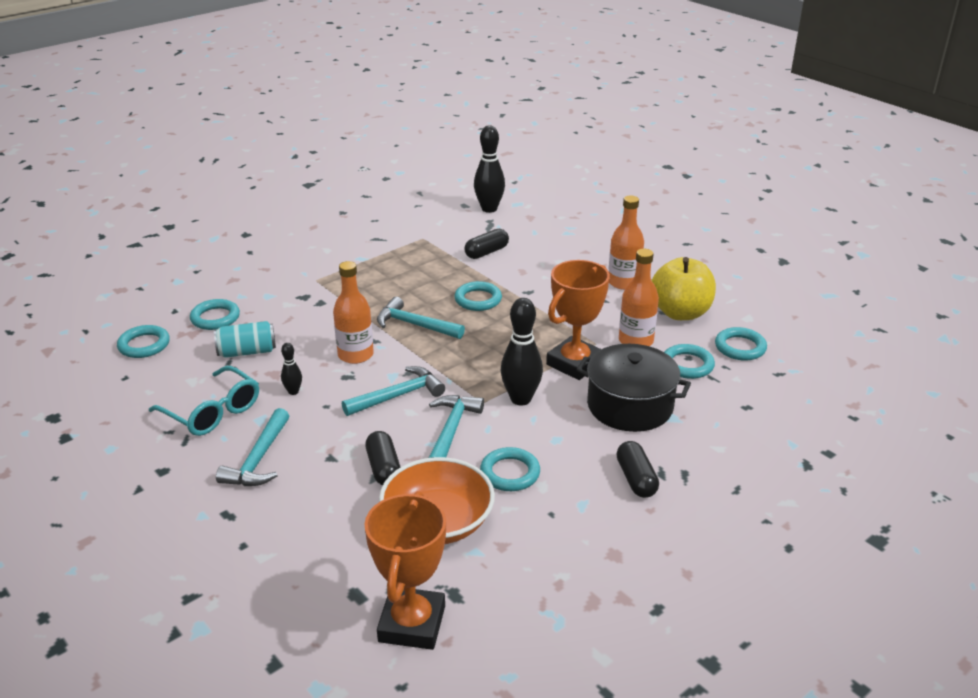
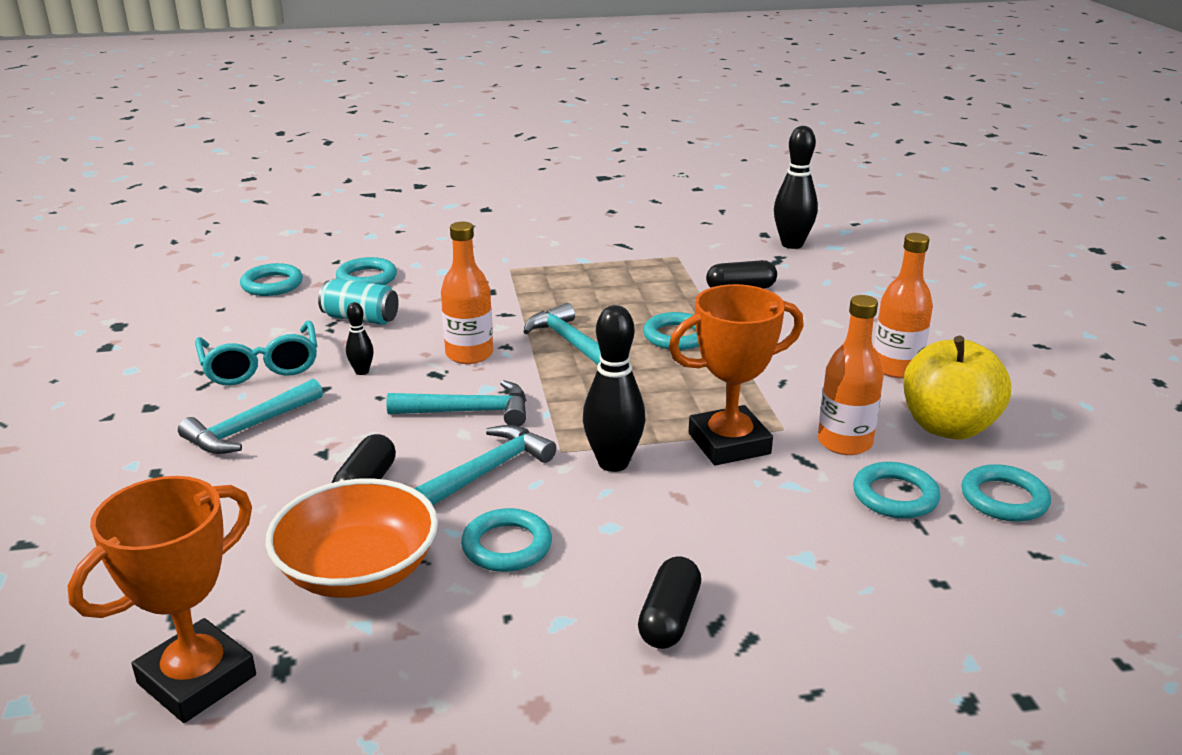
camera: 30 degrees right, 5 degrees down
black pot [576,344,691,432] -> none

